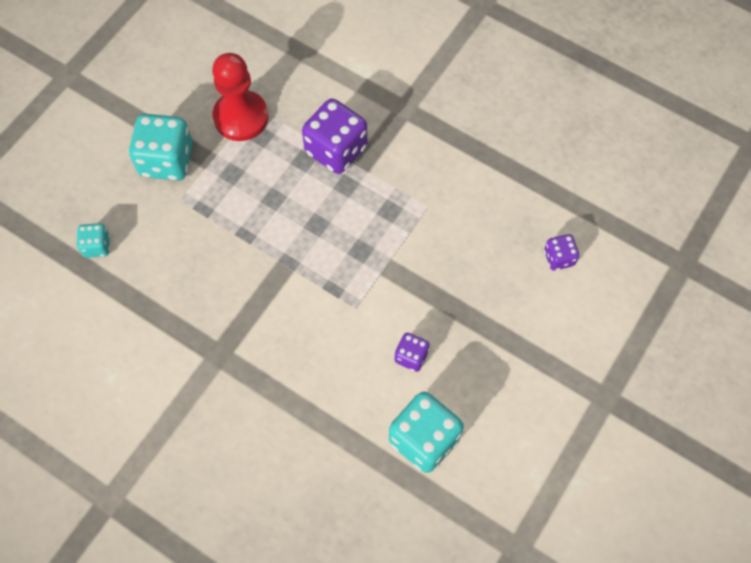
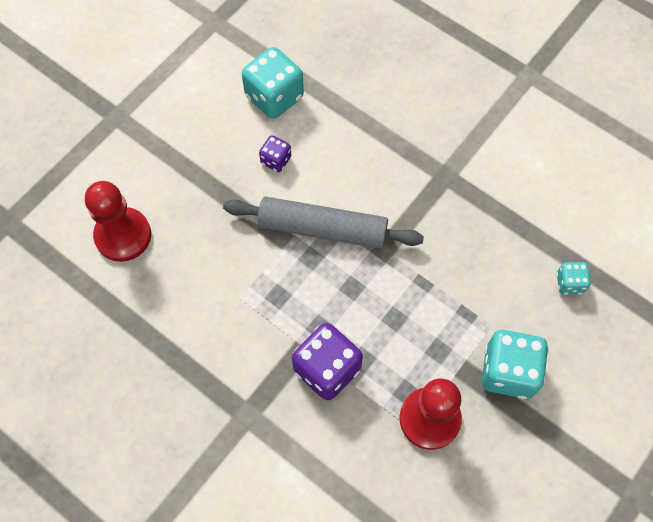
camera: 175 degrees left, 0 degrees up
purple dice [544,234,580,271] -> red pawn [85,181,151,262]
none -> grey rolling pin [223,197,424,249]

